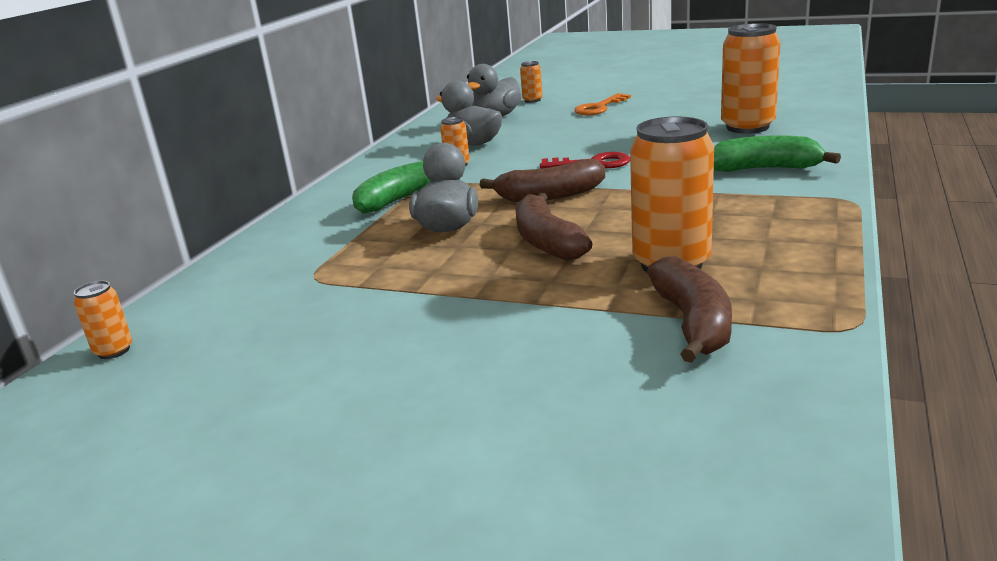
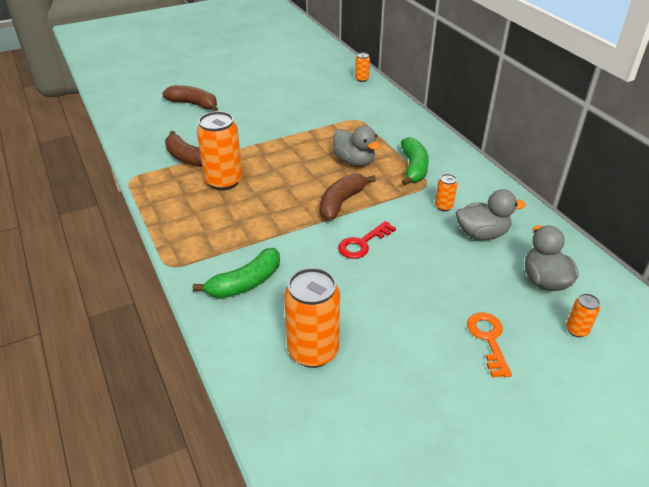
camera: 130 degrees right, 15 degrees up
brown banana [515,193,592,260] -> brown banana moved to [162,85,218,111]

